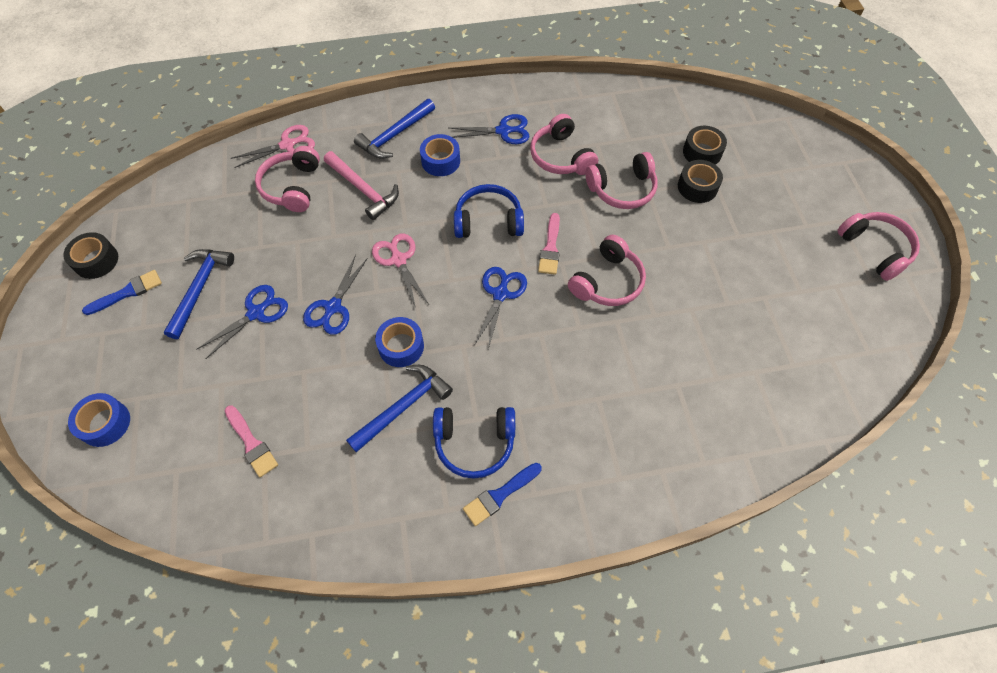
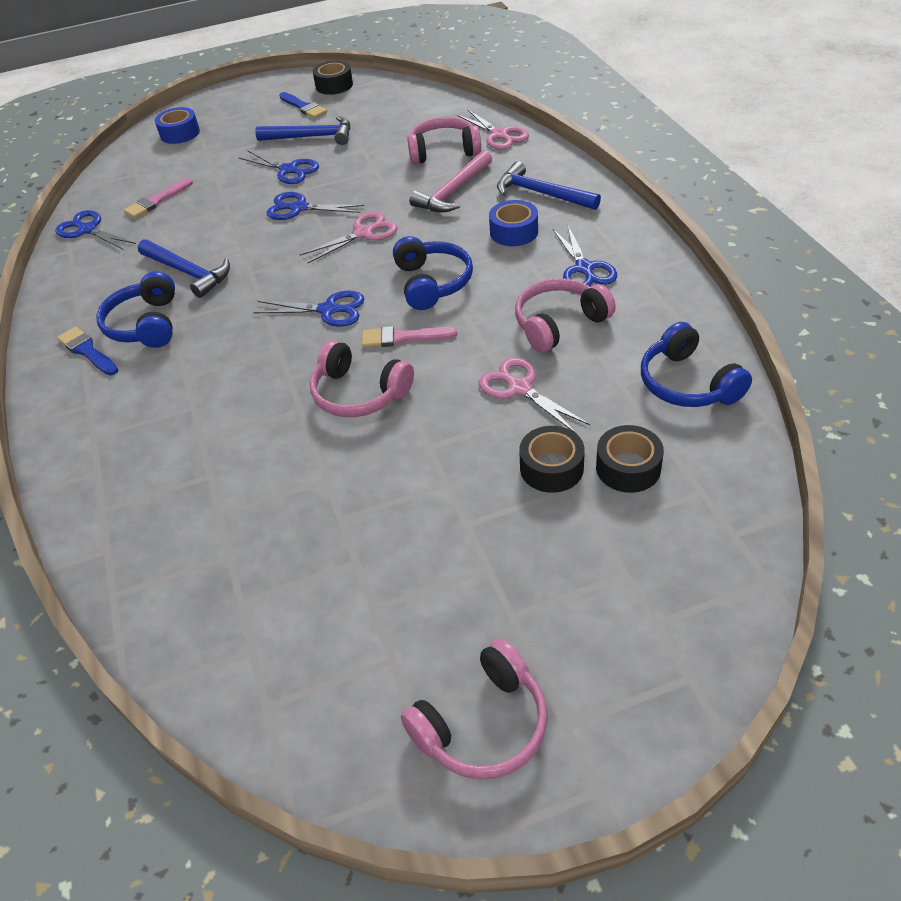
camera: 85 degrees right, 15 degrees down
blue tape [375,317,424,367] -> none
pink headphones [585,152,658,209] -> pink scissors [479,358,590,433]
none -> blue scissors [55,210,136,250]
none -> blue headphones [641,322,752,407]

